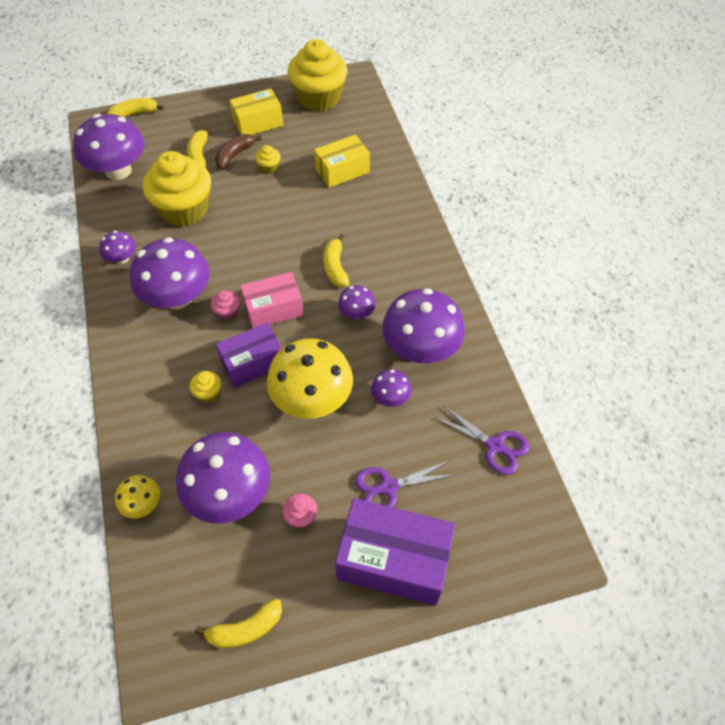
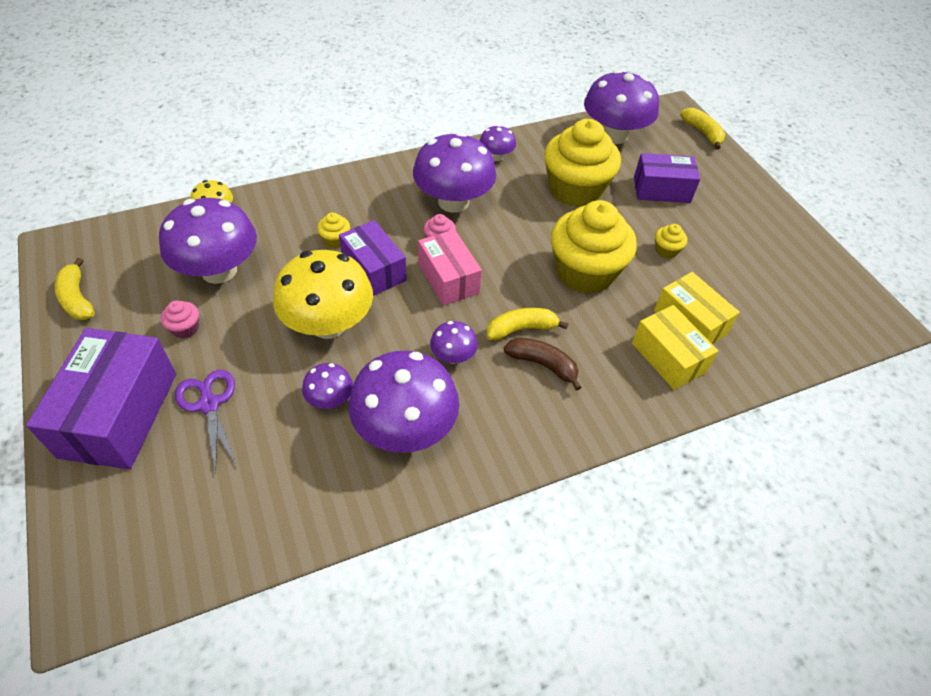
camera: 80 degrees right, 5 degrees down
yellow banana [187,127,212,167] -> purple box [634,153,700,203]
brown banana [215,134,262,170] -> brown banana moved to [504,338,582,391]
yellow box [230,88,283,135] -> yellow box moved to [632,305,719,390]
yellow cupcake [287,39,348,111] -> yellow cupcake moved to [551,200,637,294]
purple scissors [434,405,529,475] -> none

